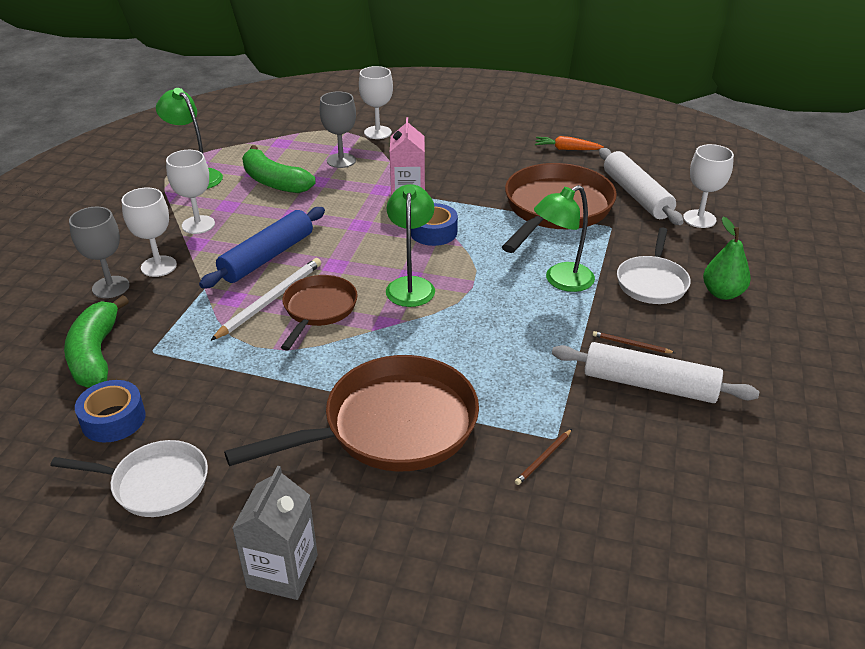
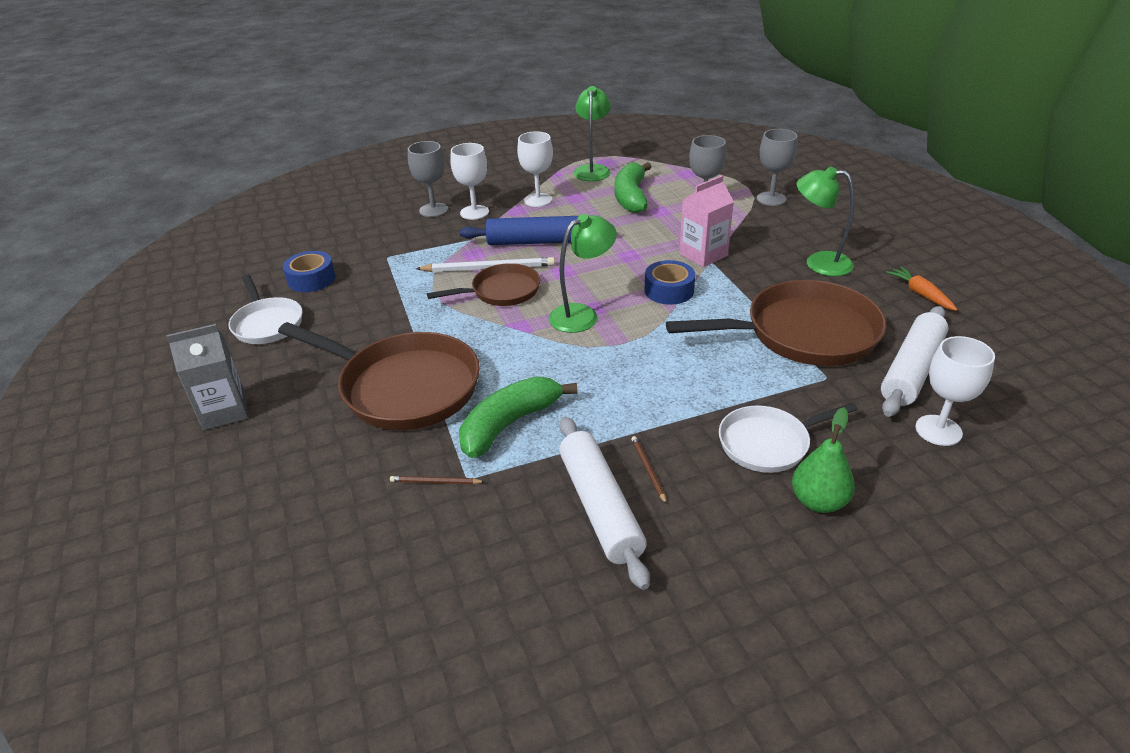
camera: 55 degrees right, 0 degrees up
green banana [64,295,129,387] -> green banana moved to [459,376,578,458]
white goblet [359,66,393,139] -> grey goblet [757,129,798,206]
green lamp [534,185,595,292] -> green lamp moved to [797,166,855,276]

